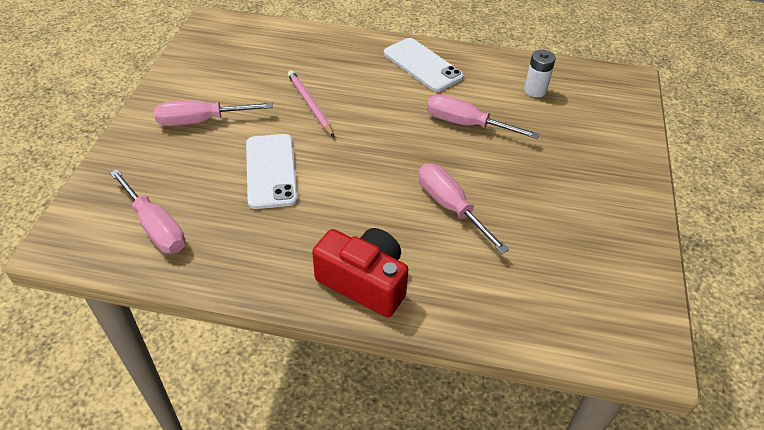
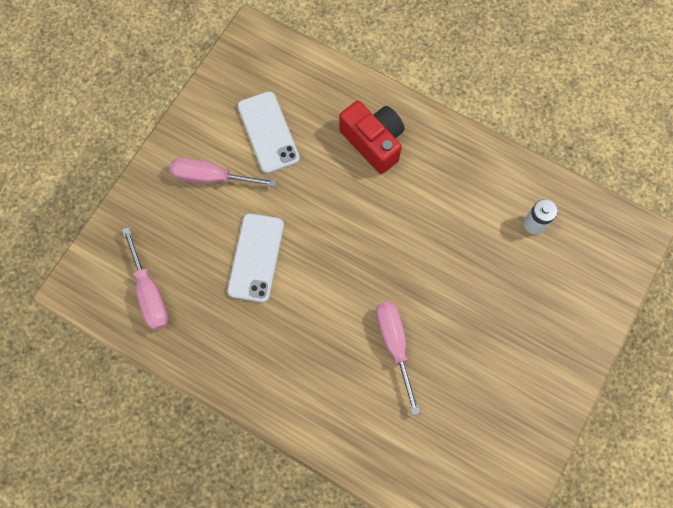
camera: 20 degrees right, 25 degrees up
pink pencil [288,70,334,137] -> none
red camera [312,228,409,317] -> red camera moved to [339,101,404,174]
white phone [384,38,464,92] -> white phone moved to [237,91,300,174]
pink screwdriver [427,94,539,139] -> none

